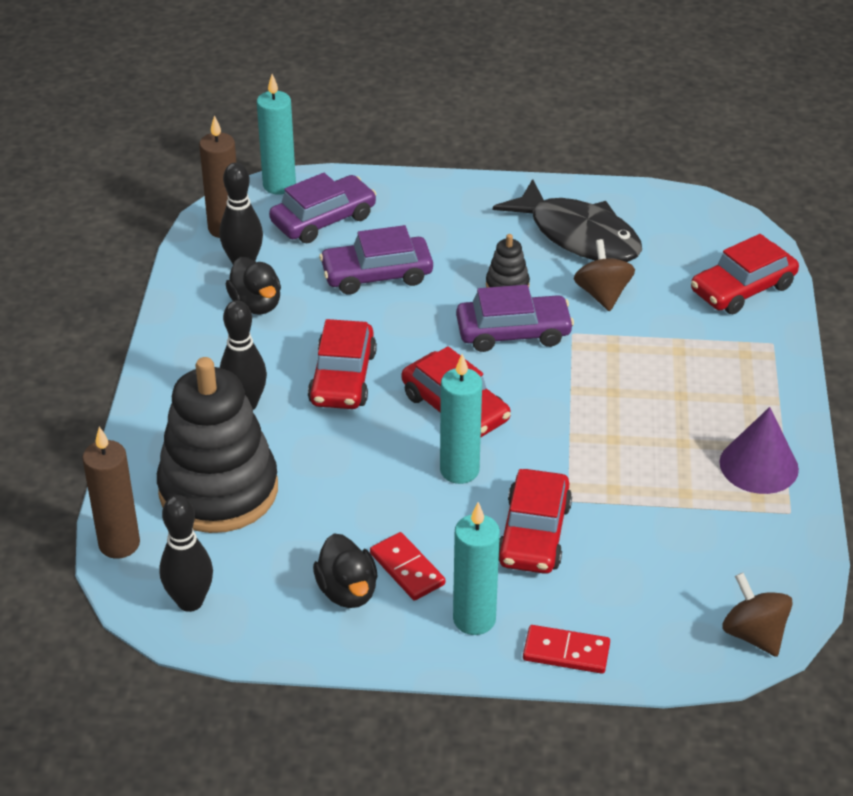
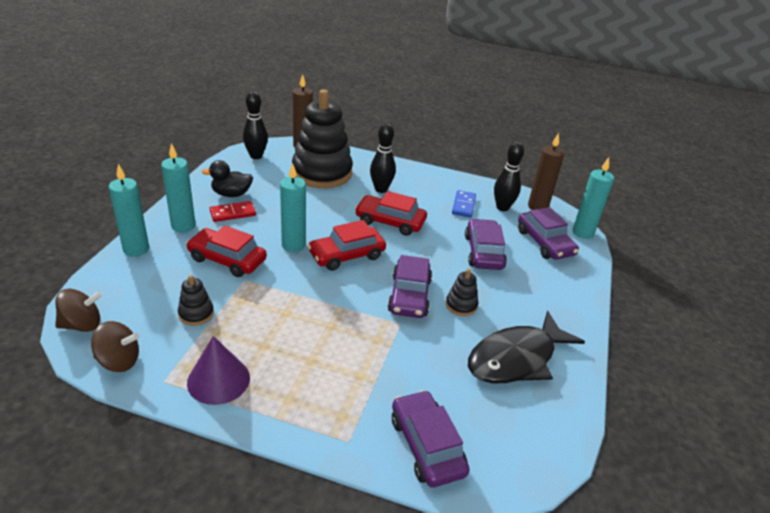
camera: 100 degrees right, 5 degrees down
black duck [226,257,281,315] -> blue domino [452,190,476,218]
red domino [523,625,610,674] -> turquoise candle [109,164,149,257]
brown spinning top [574,239,635,311] -> brown spinning top moved to [91,321,139,372]
red car [691,234,799,315] -> purple car [392,390,469,487]
none -> black stacking toy [178,275,214,326]

